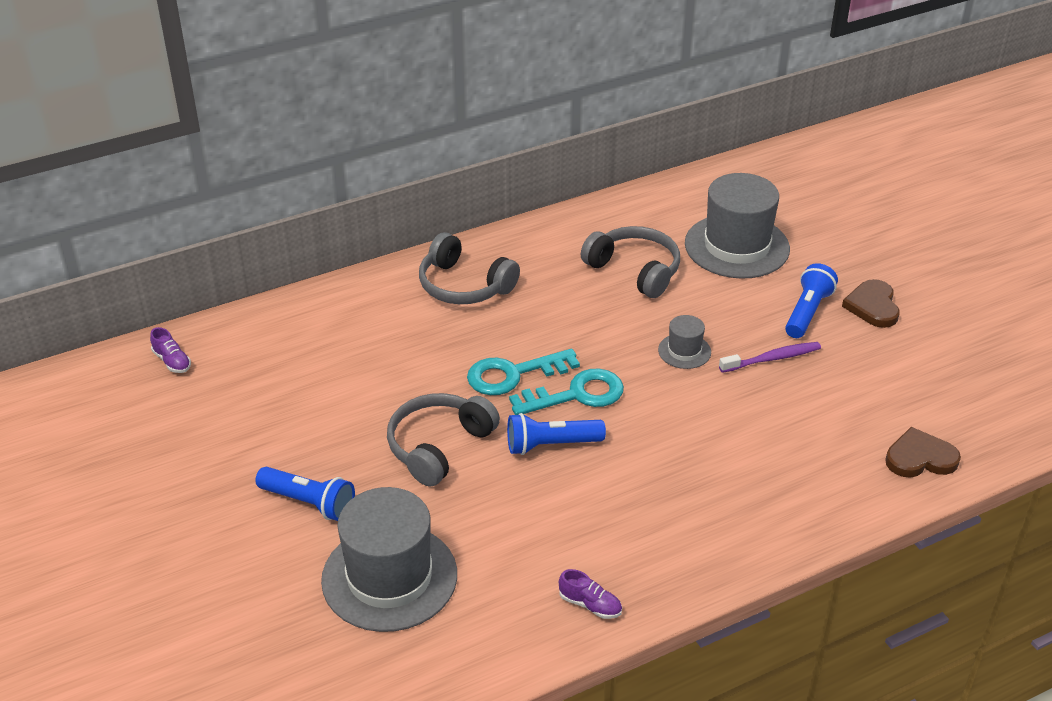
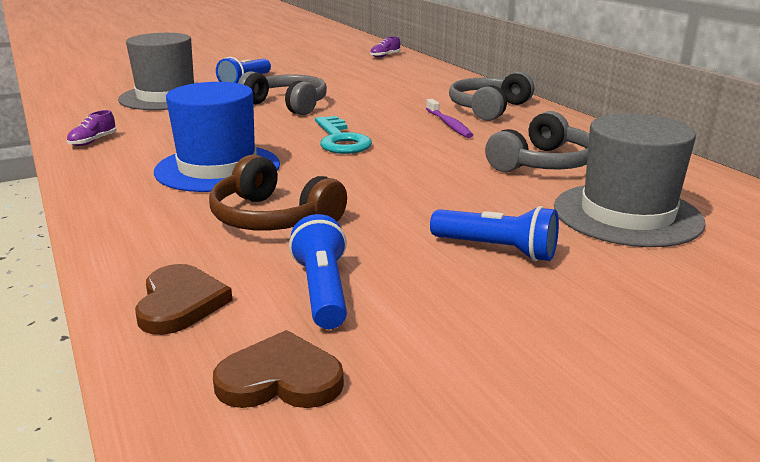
camera: 90 degrees right, 15 degrees down
turquoise key [467,349,580,395] -> none
blue flashlight [507,413,606,455] -> blue flashlight moved to [289,214,347,329]
grey hat [658,315,711,369] -> none
purple toothbrush [719,342,821,373] -> purple toothbrush moved to [426,99,473,138]
brown heart [842,279,900,328] -> brown heart moved to [213,330,344,408]
none -> blue hat [154,82,280,192]
none -> brown headphones [209,154,347,230]

